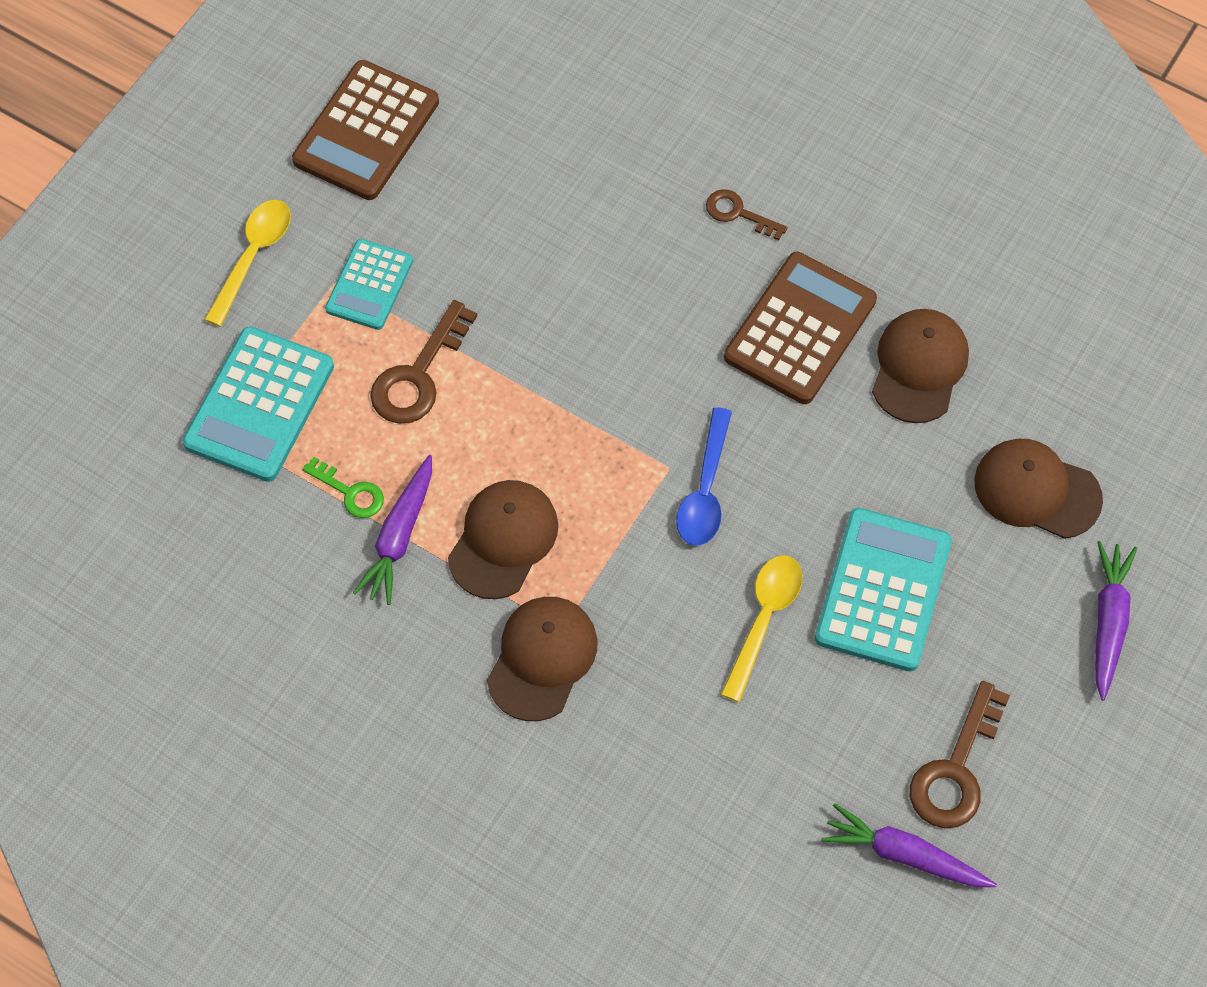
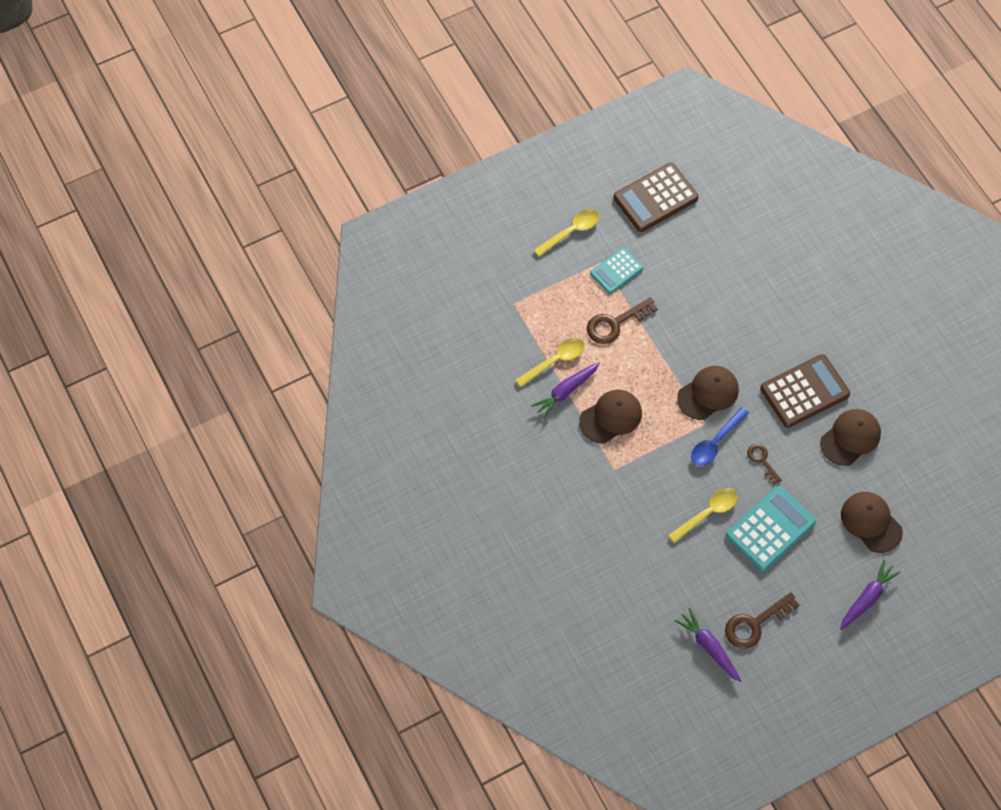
camera: 30 degrees right, 0 degrees up
turquoise calculator [182,326,334,482] -> none
green key [302,457,384,518] -> yellow spoon [516,338,585,387]
brown cap [487,597,597,721] -> brown cap moved to [677,366,739,420]
brown key [706,189,788,241] -> brown key moved to [747,444,782,484]

